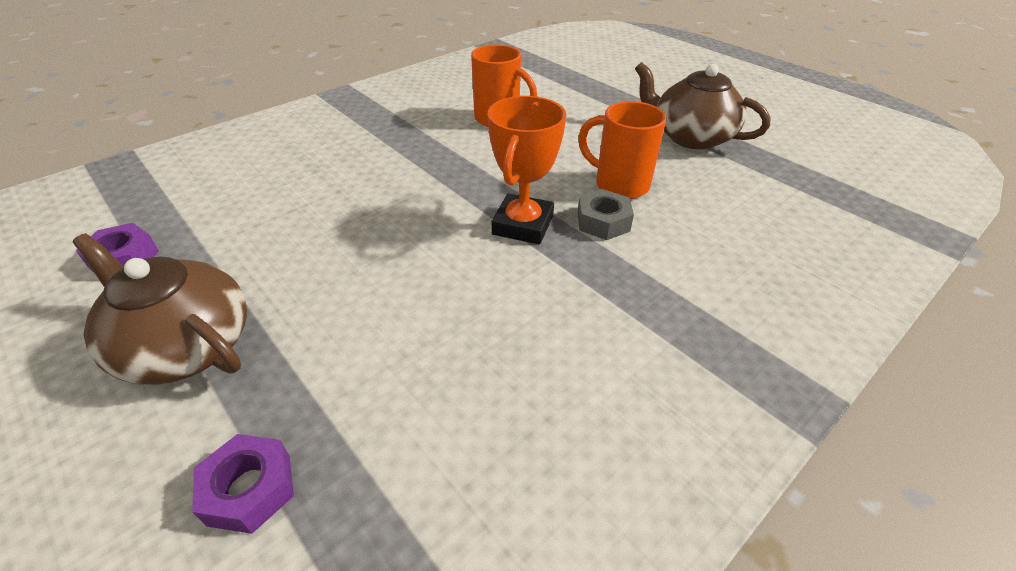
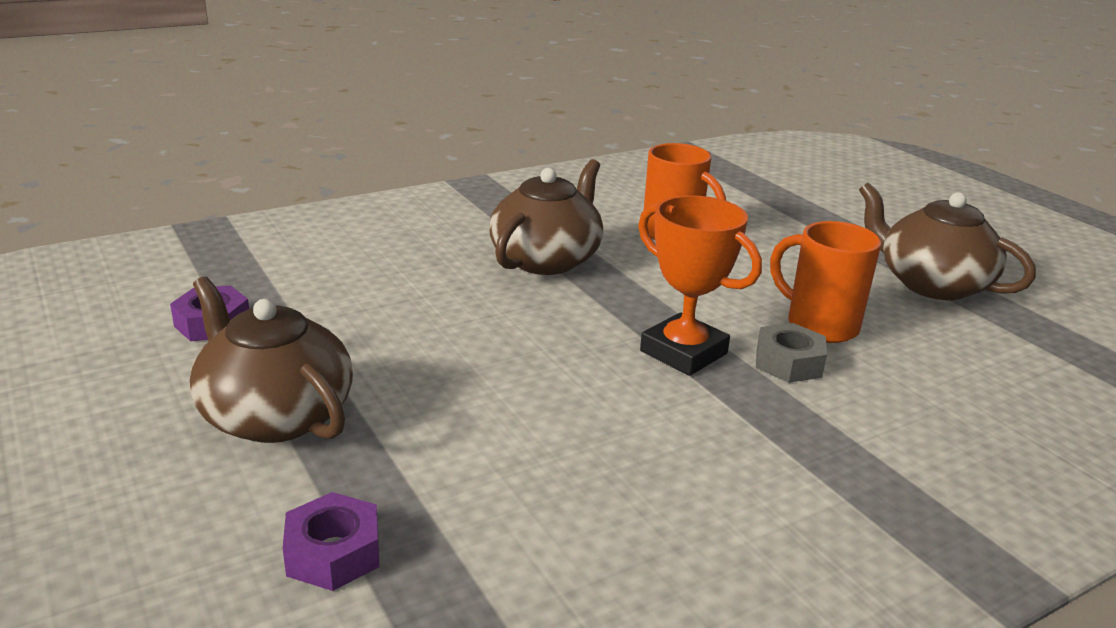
camera: 10 degrees right, 15 degrees down
orange trophy [488,96,566,244] -> orange trophy turned 75 degrees counterclockwise [638,195,762,376]
none -> brown teapot [489,159,603,275]

